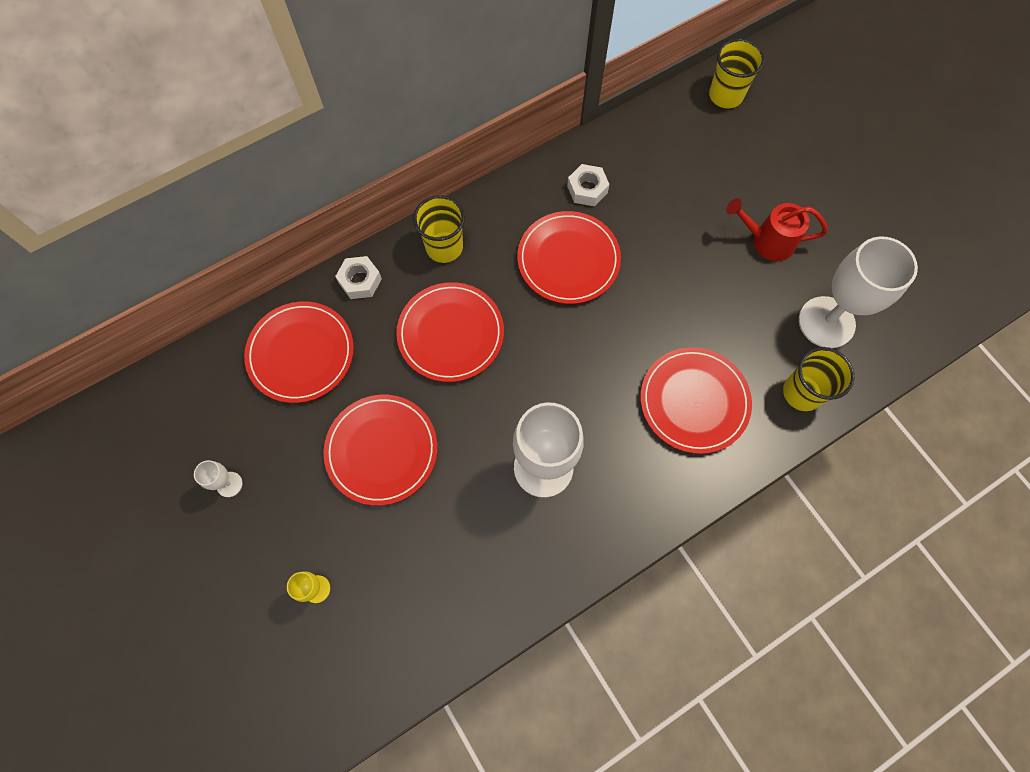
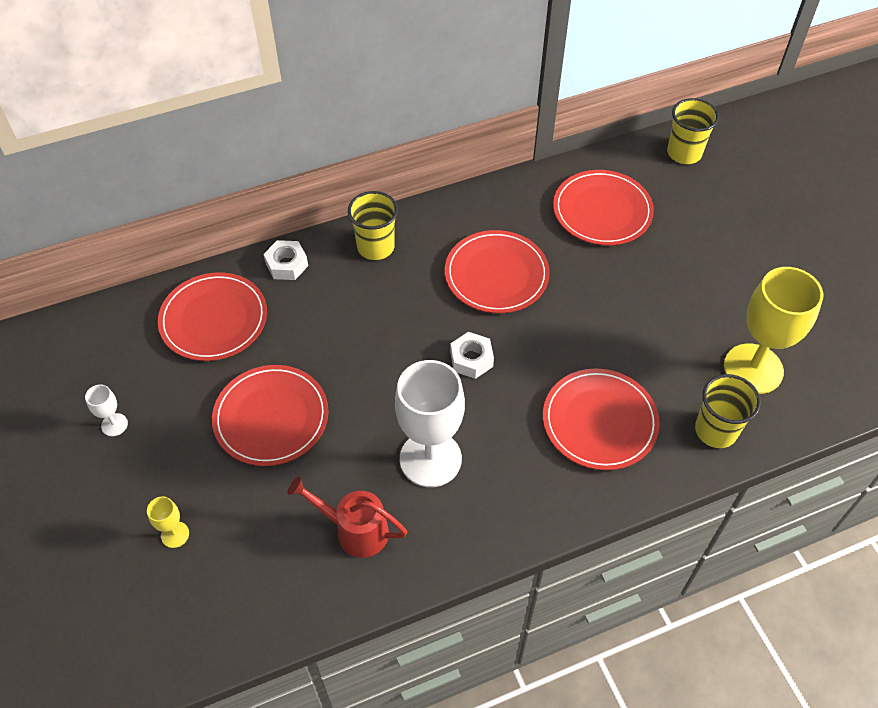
camera: 10 degrees right, 15 degrees down
red plate [396,282,504,382] -> red plate moved to [553,170,654,246]
white nut [567,164,610,206] -> white nut moved to [450,332,494,379]
red watering can [726,198,828,261] -> red watering can moved to [287,477,407,558]
white goblet [799,236,918,348] -> yellow goblet [724,267,823,394]

